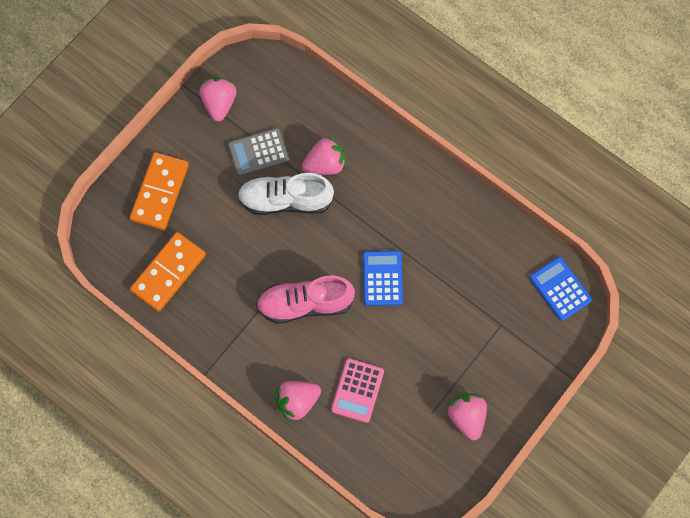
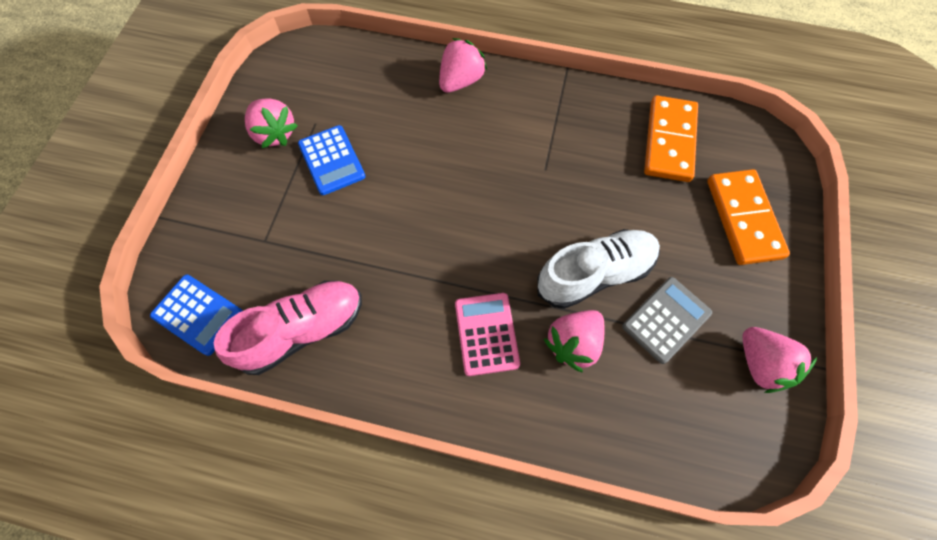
camera: 155 degrees right, 5 degrees down
pink shoe [256,276,355,324] -> pink shoe moved to [214,281,362,375]
pink calculator [331,358,384,423] -> pink calculator moved to [455,293,520,376]
blue calculator [363,251,403,306] -> blue calculator moved to [298,125,365,195]

